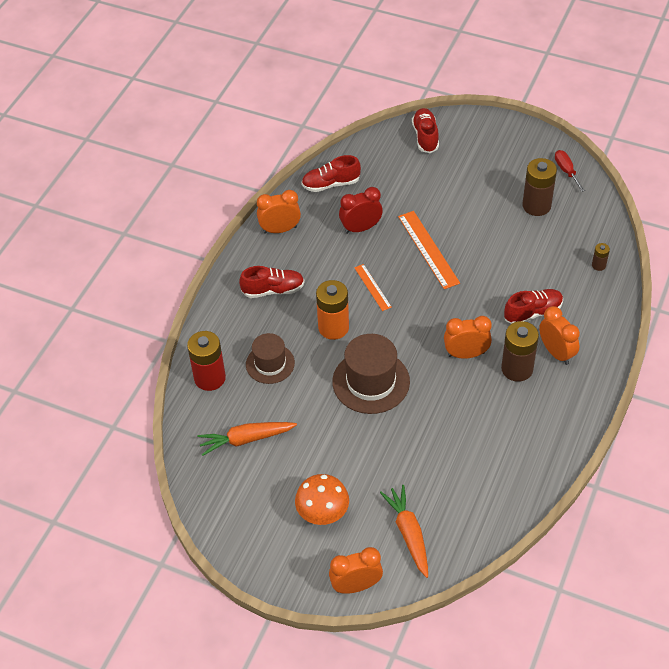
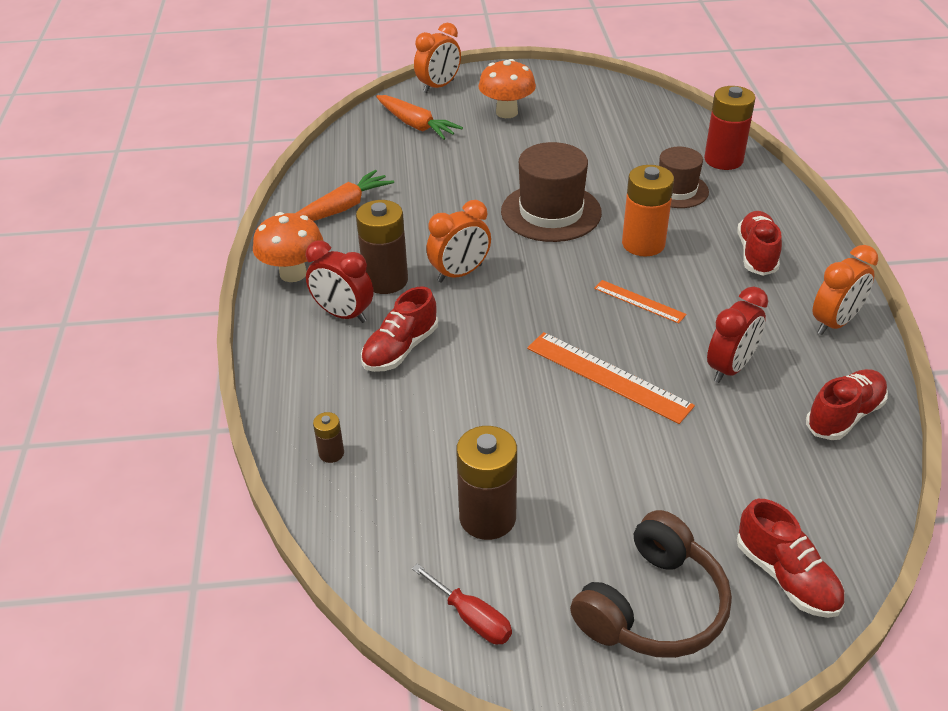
camera: 150 degrees right, 10 degrees down
orange carrot [197,422,297,456] -> orange carrot moved to [296,170,394,221]
red shoe [239,266,305,298] -> red shoe turned 135 degrees clockwise [737,211,782,276]
orange clock [539,306,580,365] -> red clock [306,241,374,323]
none -> orange mushroom [253,212,323,282]
none -> brown headphones [570,510,732,658]

